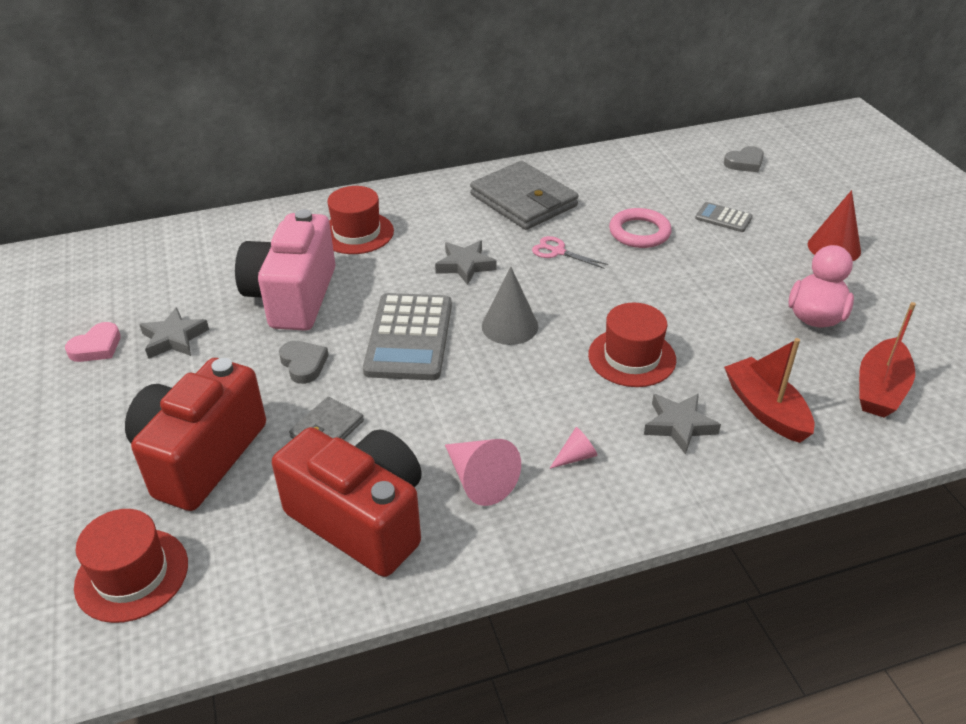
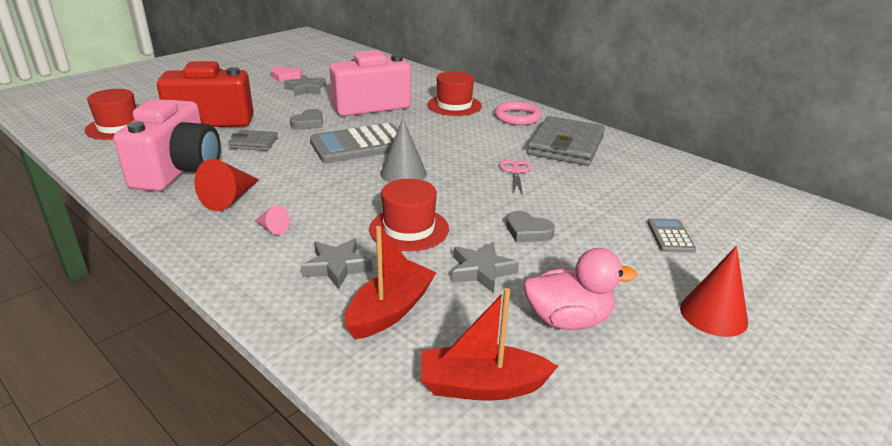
camera: 60 degrees right, 10 degrees down
red camera [272,427,422,577] -> pink camera [113,99,221,191]
grey star [435,240,497,285] -> grey star moved to [452,242,519,293]
pink cone [445,439,521,506] -> red cone [194,159,259,211]
pink ring [609,208,672,248] -> pink ring moved to [494,102,542,125]
grey heart [724,146,764,172] -> grey heart moved to [506,211,555,242]

